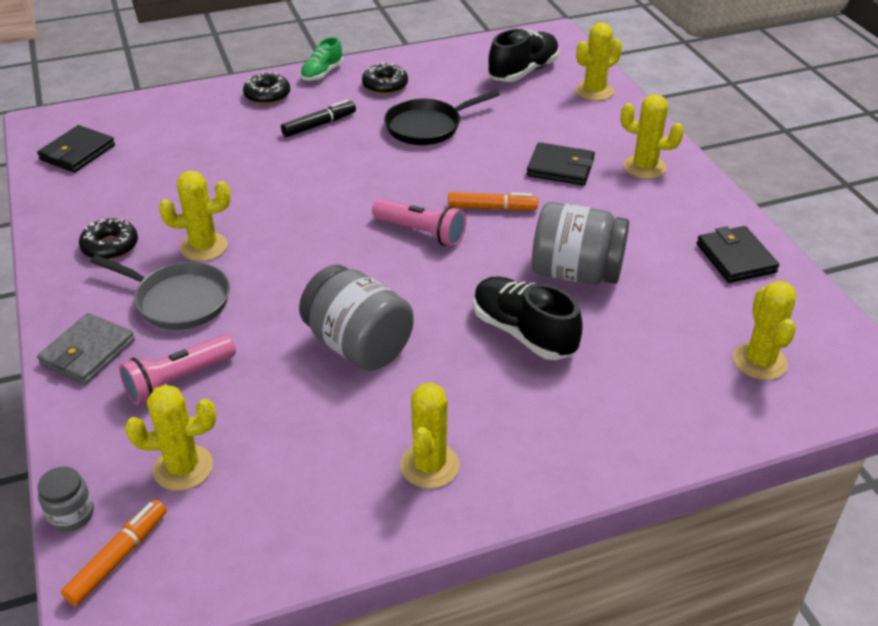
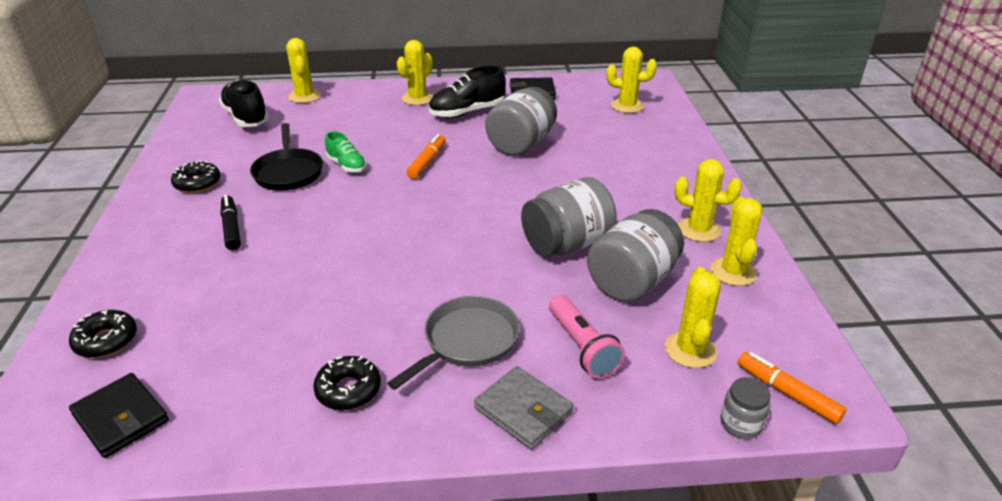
camera: 75 degrees left, 5 degrees down
yellow cactus [159,170,230,261] -> yellow cactus moved to [710,197,762,286]
black donut [243,72,290,105] -> black donut moved to [69,310,137,358]
green shoe [300,37,343,81] -> green shoe moved to [325,131,366,172]
pink flashlight [372,199,466,247] -> none
black shoe [473,276,583,360] -> black shoe moved to [429,65,506,118]
black wallet [527,142,595,186] -> none
none -> grey jar [587,209,684,302]

